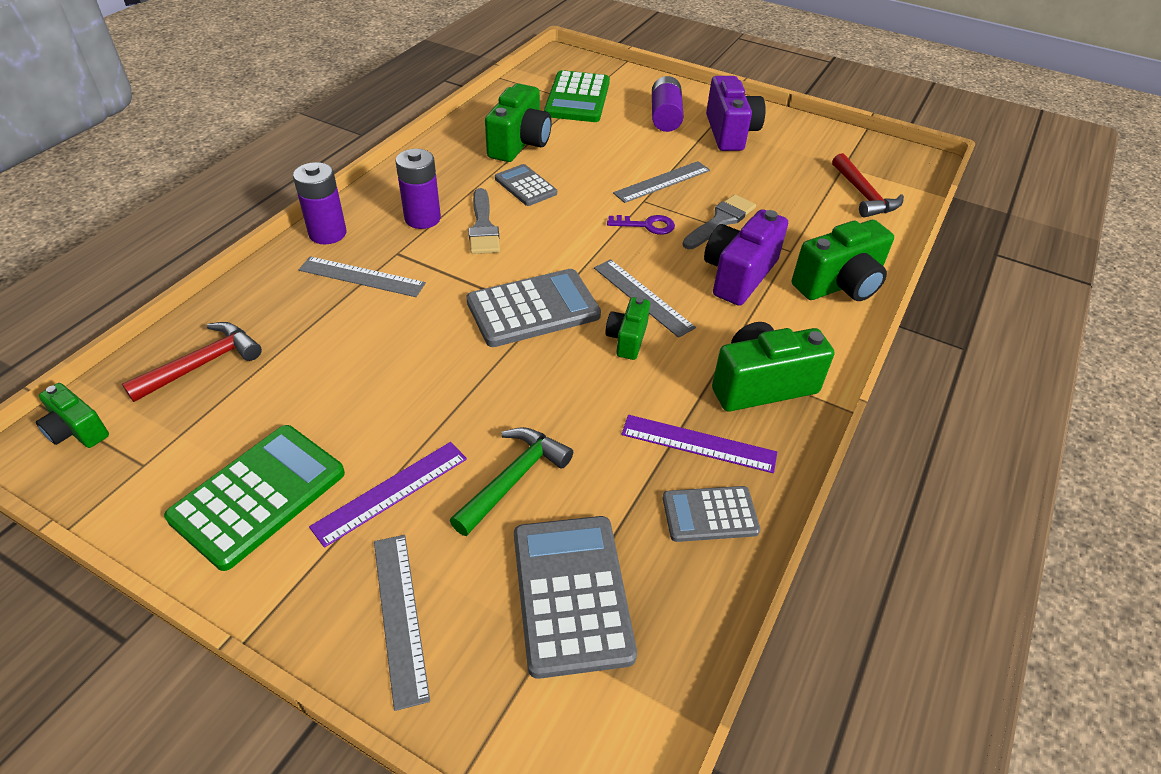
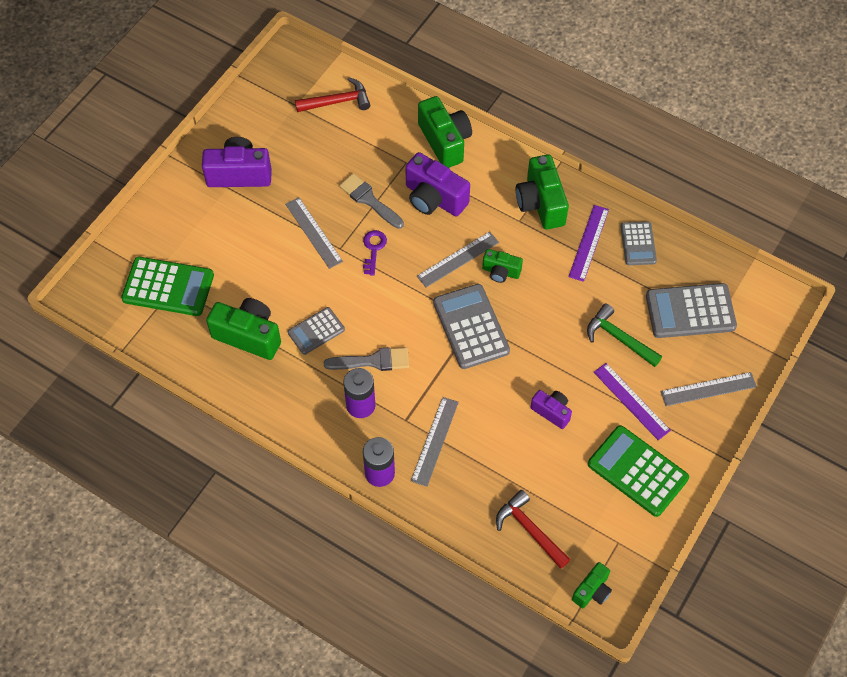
camera: 85 degrees left, 15 degrees up
purple battery [652,76,684,132] -> none
none -> purple camera [530,390,572,429]

